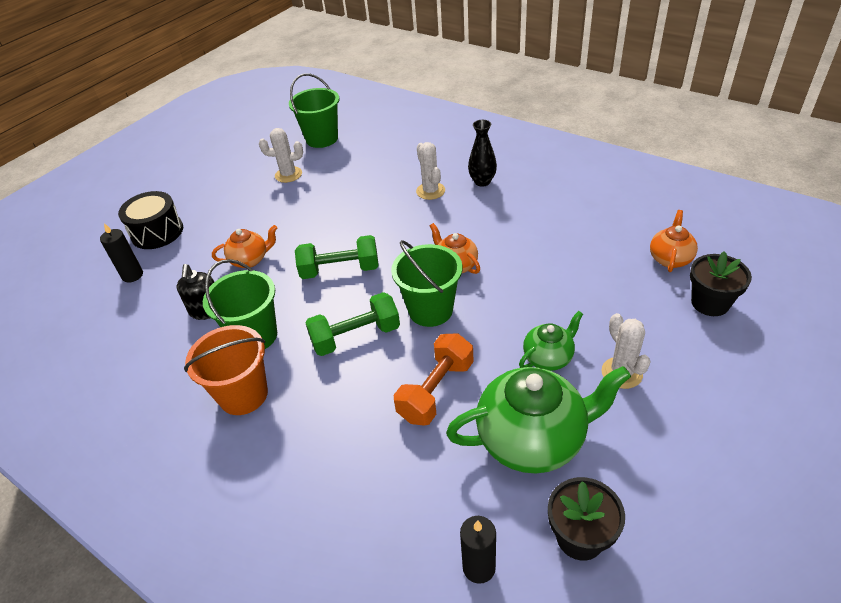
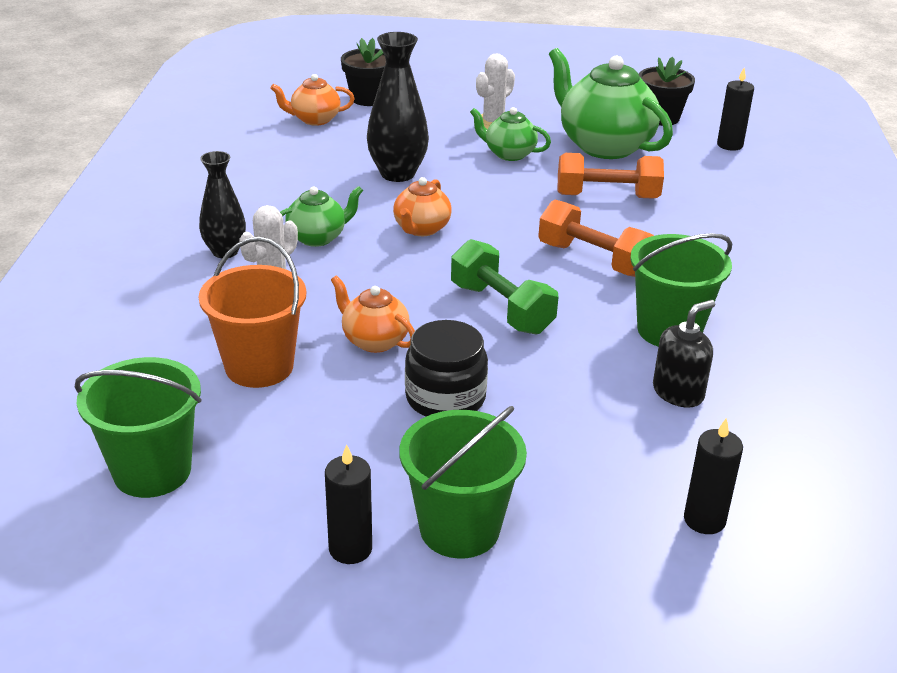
camera: 125 degrees left, 10 degrees down
black drum [118,191,183,249] -> none
orange bucket [184,325,268,415] -> orange bucket moved to [199,237,306,388]
orange teapot [212,225,277,268] -> orange teapot moved to [331,276,415,353]
white cactus [259,128,303,183] -> none
green dumbbell [305,292,400,356] -> orange dumbbell [538,199,654,277]
green bucket [391,240,463,327] -> green bucket moved to [399,406,527,558]
none -> green teapot [280,186,363,247]
none -> black candle [325,445,372,564]
none -> black vase [367,32,429,182]
none -> black jar [405,320,488,416]

